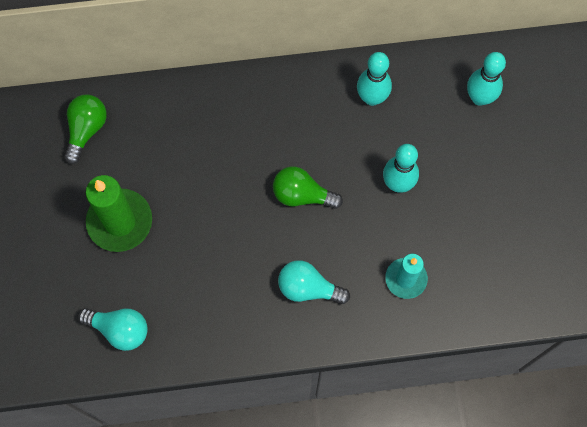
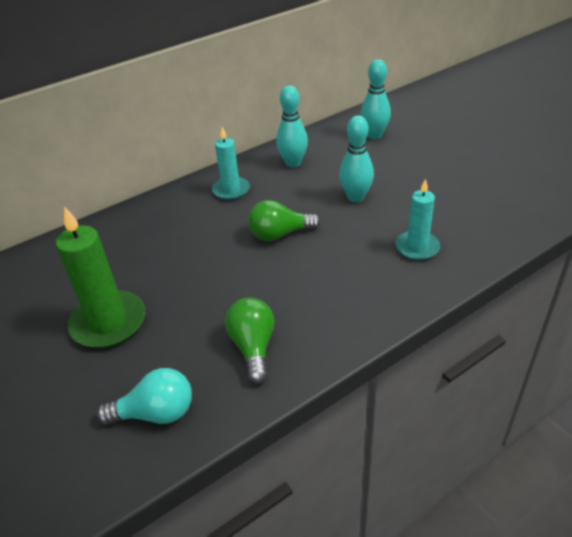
camera: 25 degrees left, 30 degrees down
green light bulb [64,94,107,164] -> green light bulb moved to [225,298,275,384]
turquoise light bulb [278,260,350,304] -> none
none -> turquoise candle [212,127,250,200]

